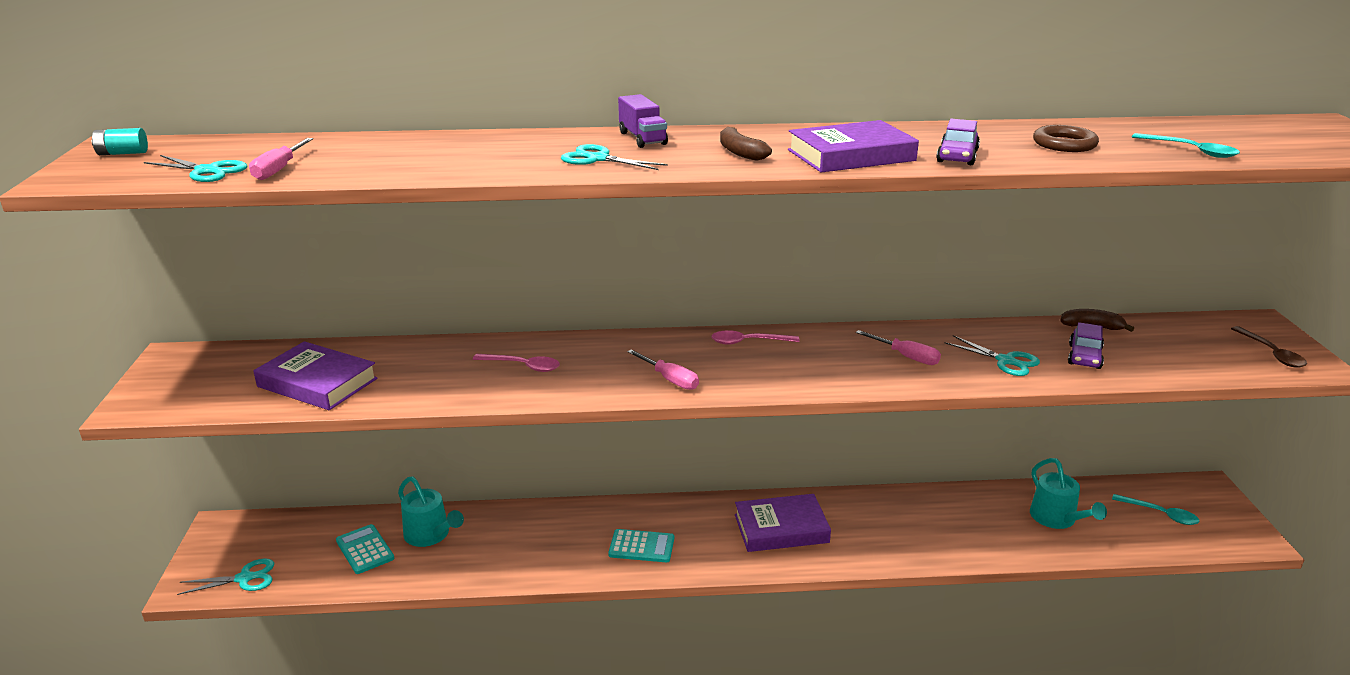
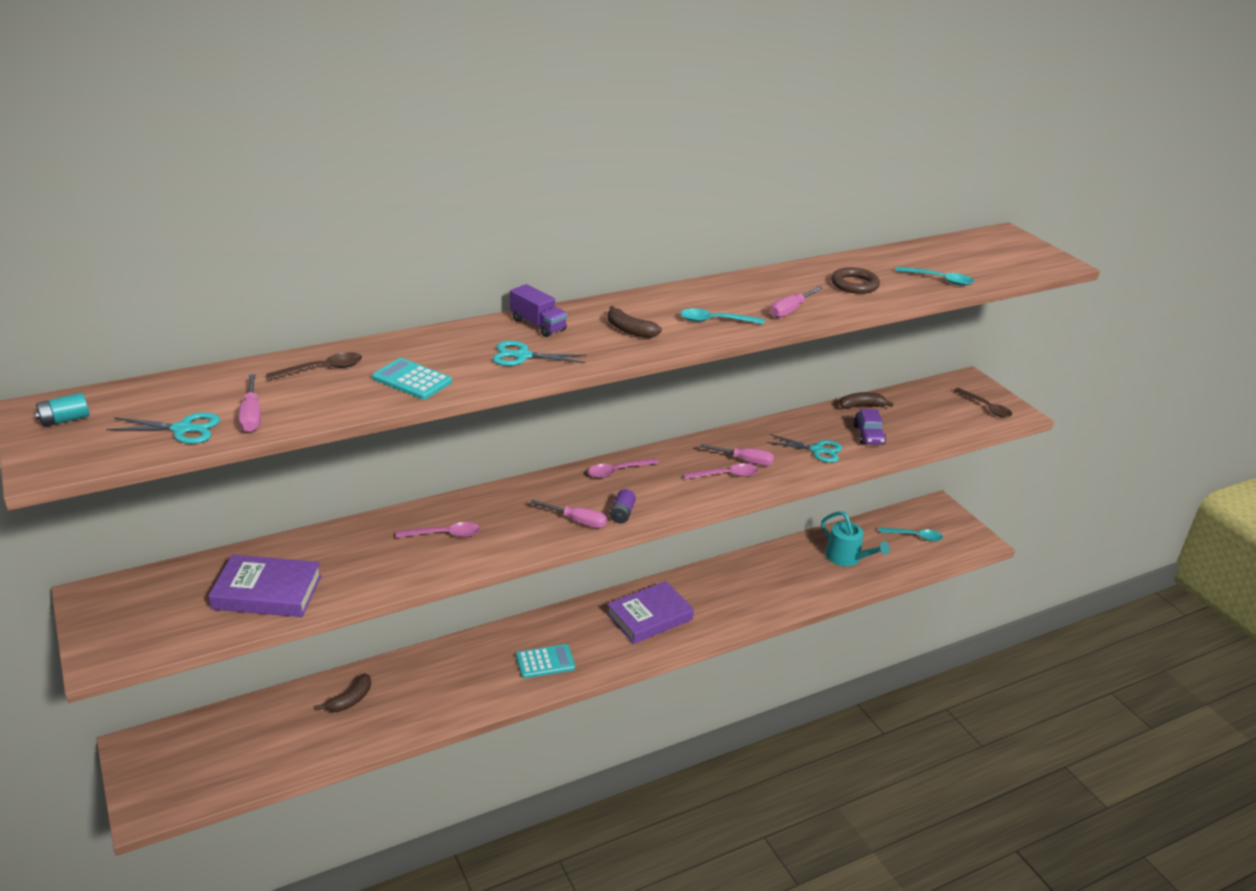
camera: 25 degrees left, 5 degrees up
turquoise scissors [177,558,274,595] -> none
turquoise calculator [336,524,394,574] -> turquoise calculator moved to [372,358,452,400]
turquoise watering can [398,476,464,547] -> brown banana [318,673,371,712]
purple book [788,120,919,173] -> turquoise spoon [680,309,764,324]
purple car [936,119,980,165] -> pink screwdriver [771,286,823,318]
none -> brown spoon [266,352,362,380]
none -> purple battery [610,489,636,524]
none -> pink spoon [683,463,758,480]

